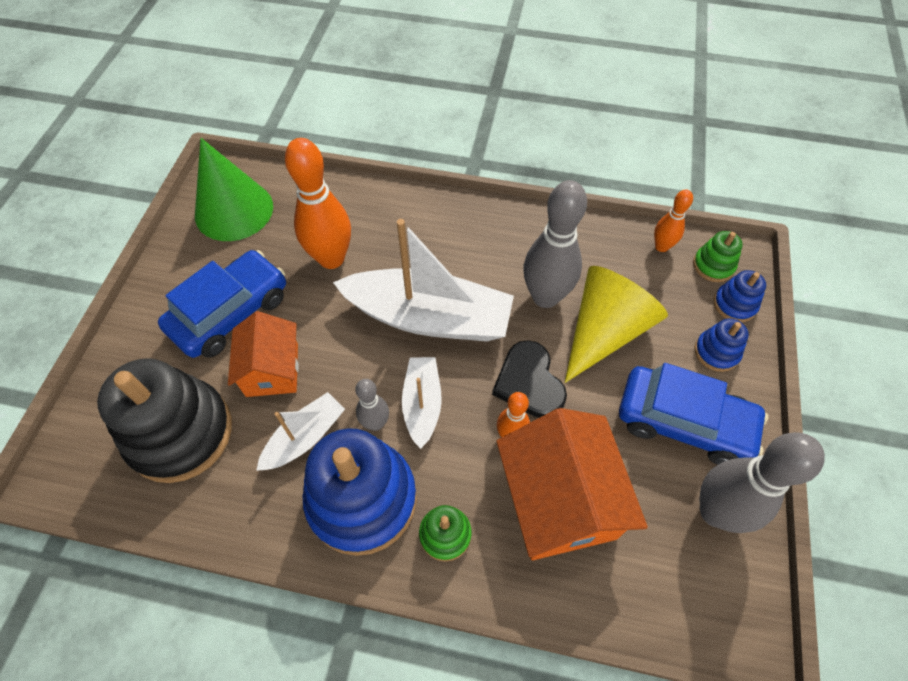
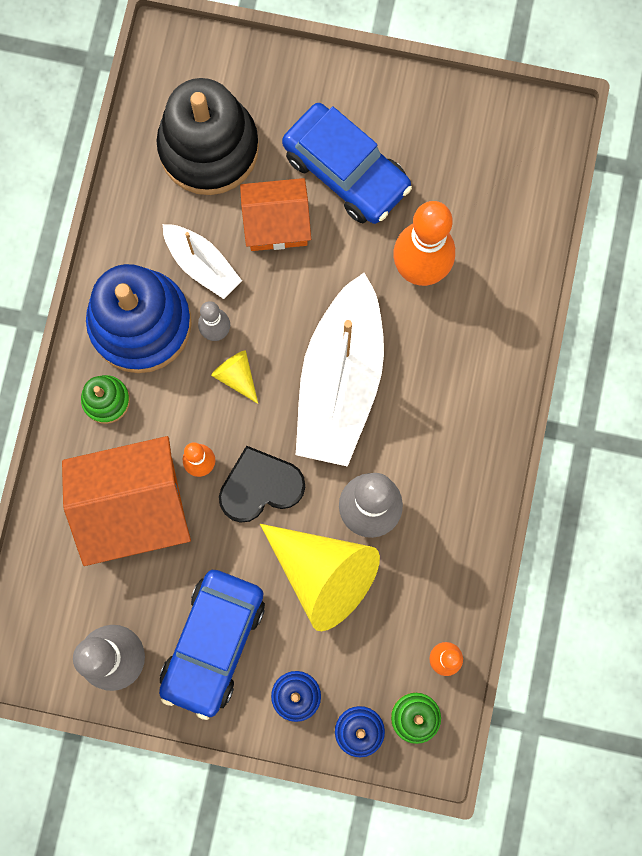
camera: 90 degrees right, 20 degrees up
green cone [195,138,273,241] -> none
white boat [402,357,442,449] -> yellow cone [211,351,258,404]

